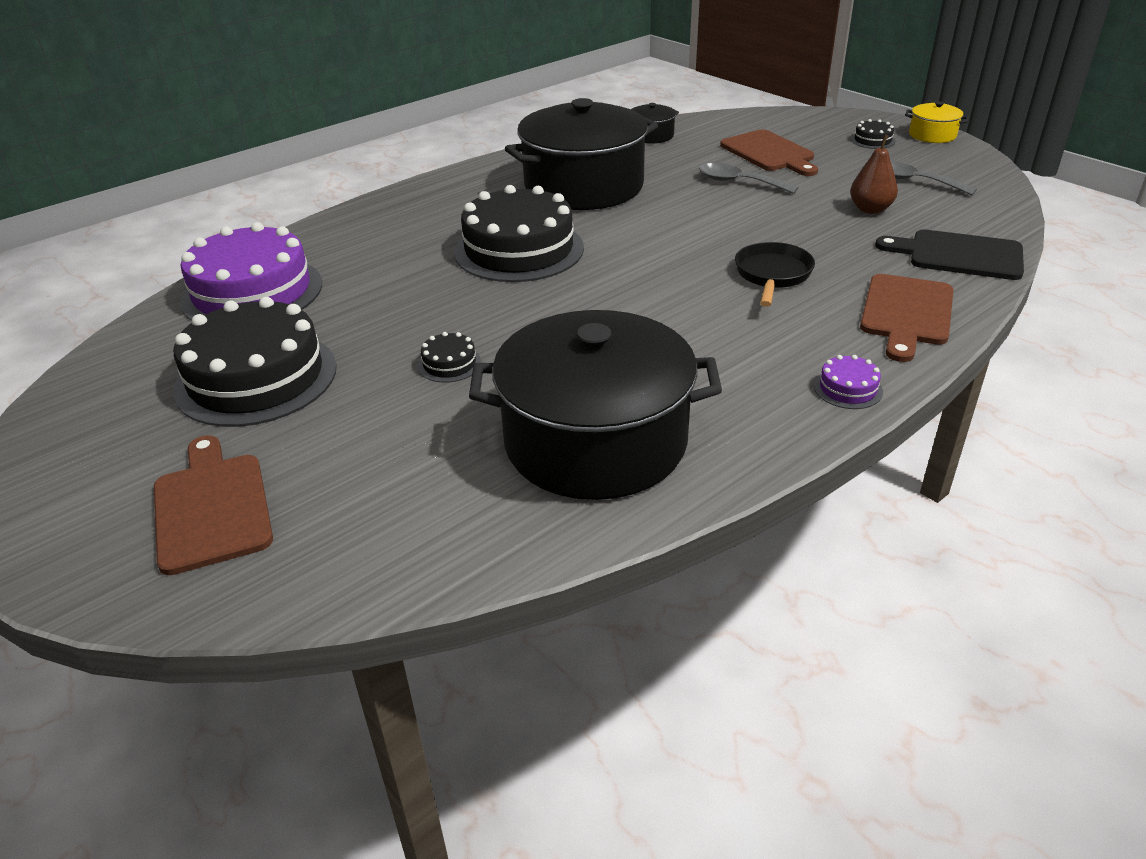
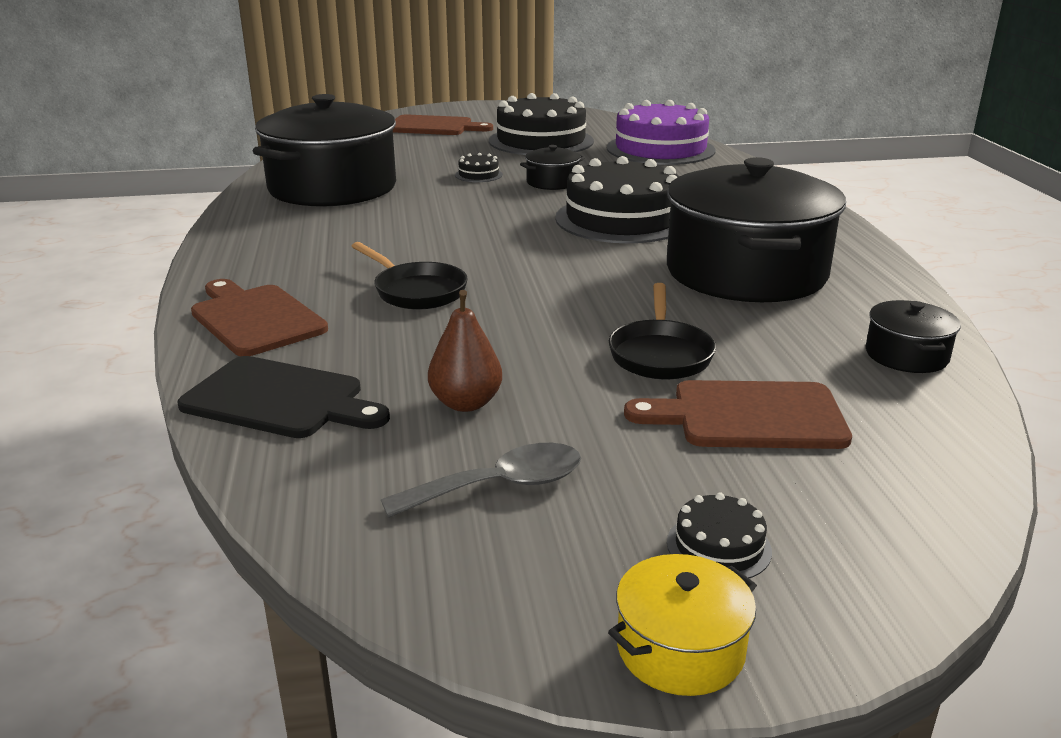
camera: 120 degrees right, 10 degrees down
grey spoon [699,163,798,194] -> black pan [609,283,716,379]
purple cake [814,355,883,409] -> none
black cutting board [875,229,1024,280] -> black cutting board turned 60 degrees clockwise [177,356,390,438]
none -> black pot [520,145,585,190]

